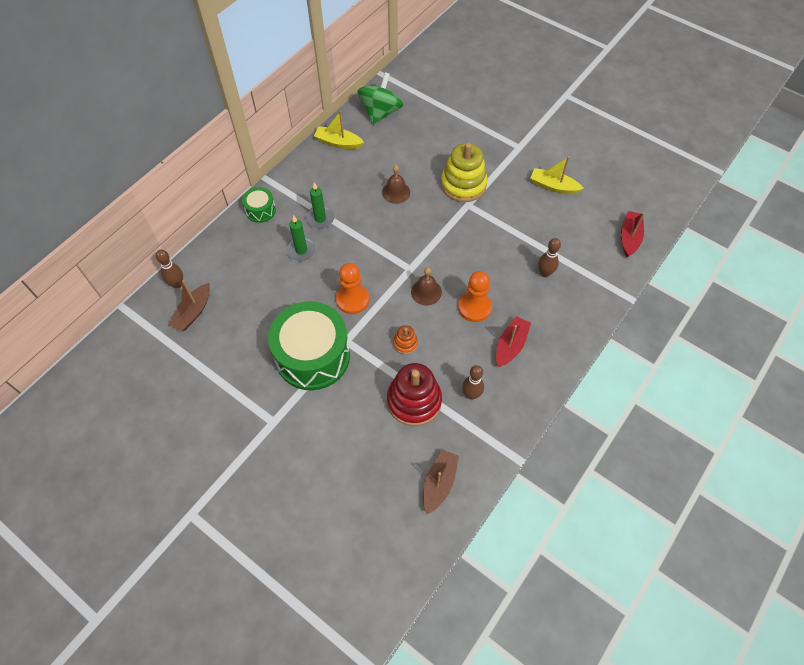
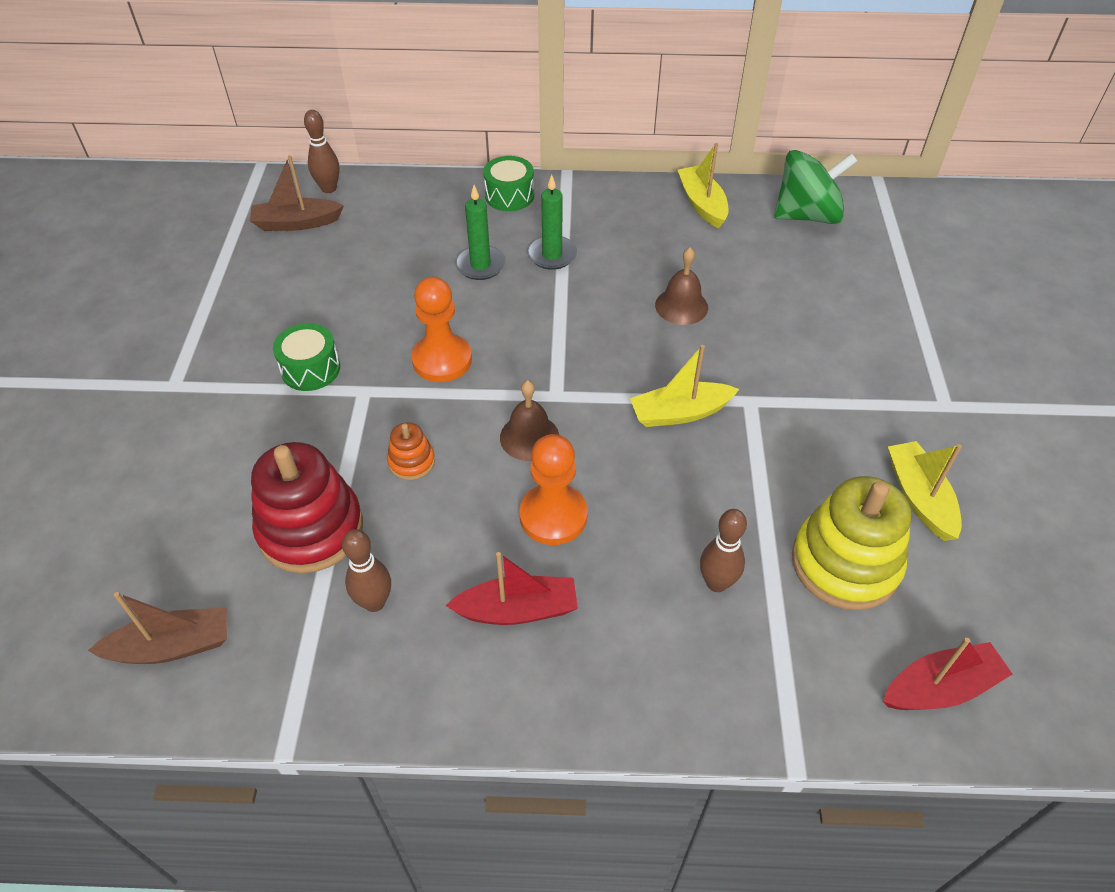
camera: 55 degrees right, 10 degrees down
green drum [268,301,350,391] -> green drum [273,323,340,391], size x0.45
yellow stacking toy [441,143,488,202] -> yellow stacking toy moved to [792,476,911,610]
none -> yellow boat [630,345,739,427]

